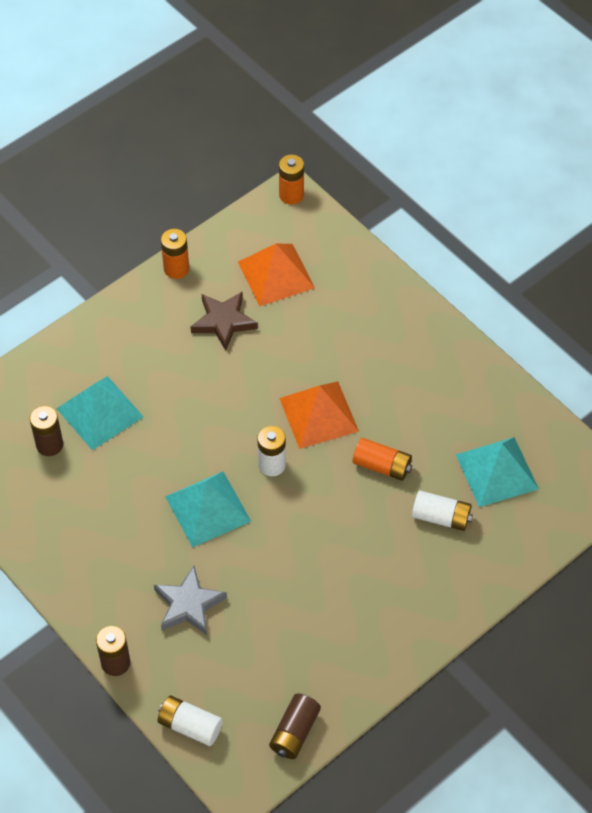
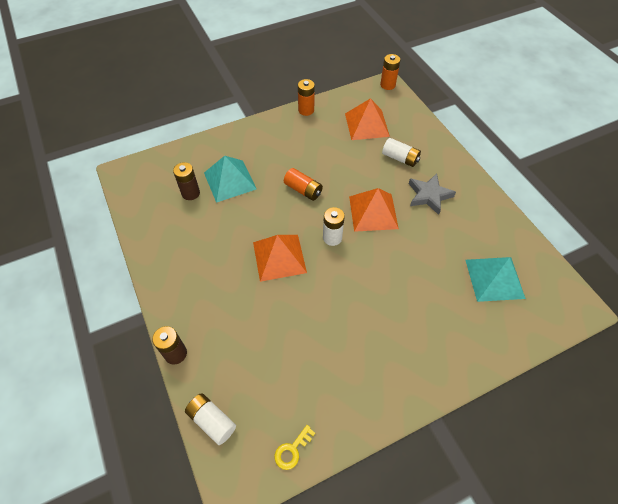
camera: 15 degrees right, 0 degrees up
grey star [154,566,227,635] -> grey star moved to [409,173,456,215]
turquoise pyramid [165,472,251,548] -> orange pyramid [253,235,307,282]
brown star [191,292,258,351] -> none
brown battery [269,693,321,759] -> yellow key [275,425,315,470]
orange battery [353,438,412,481] -> orange battery moved to [284,168,323,201]
white battery [412,491,473,531] -> white battery moved to [382,138,421,167]

